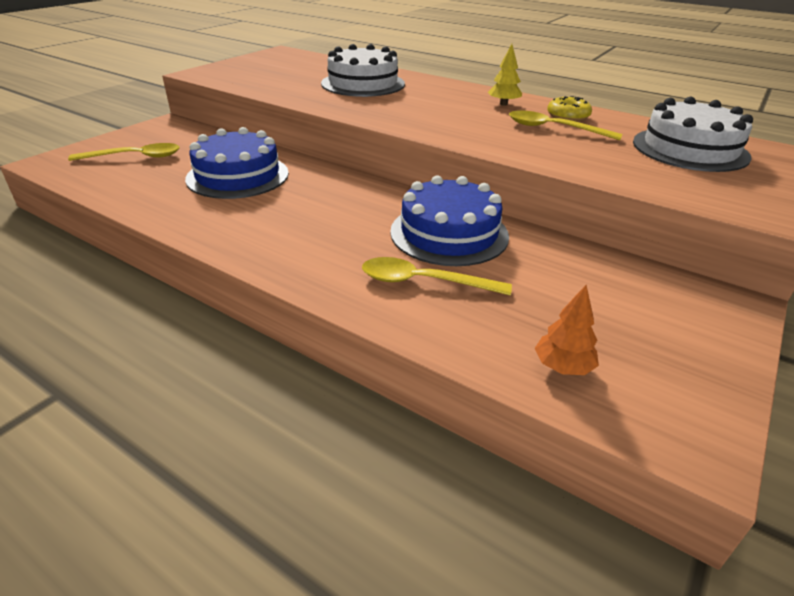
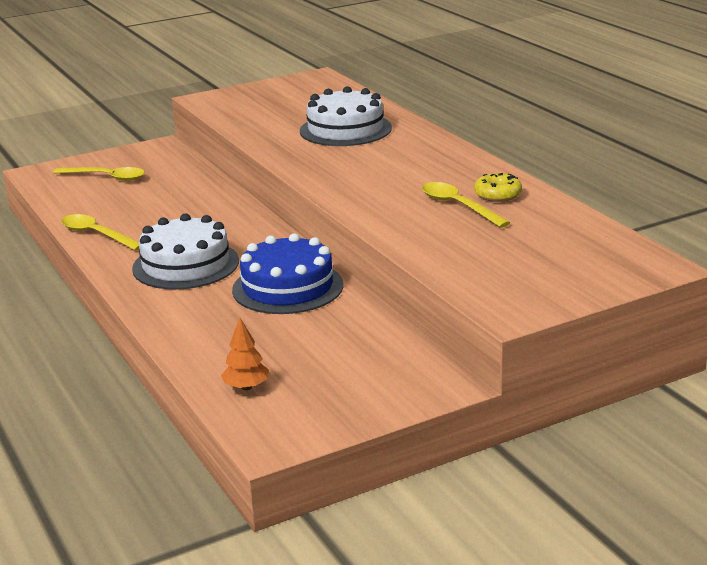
camera: 30 degrees right, 10 degrees down
blue cake [185,127,289,199] -> none
yellow spoon [362,257,512,295] -> yellow spoon moved to [61,214,139,251]
yellow tree [488,44,522,106] -> none
white cake [633,97,753,172] -> white cake moved to [132,213,239,290]

